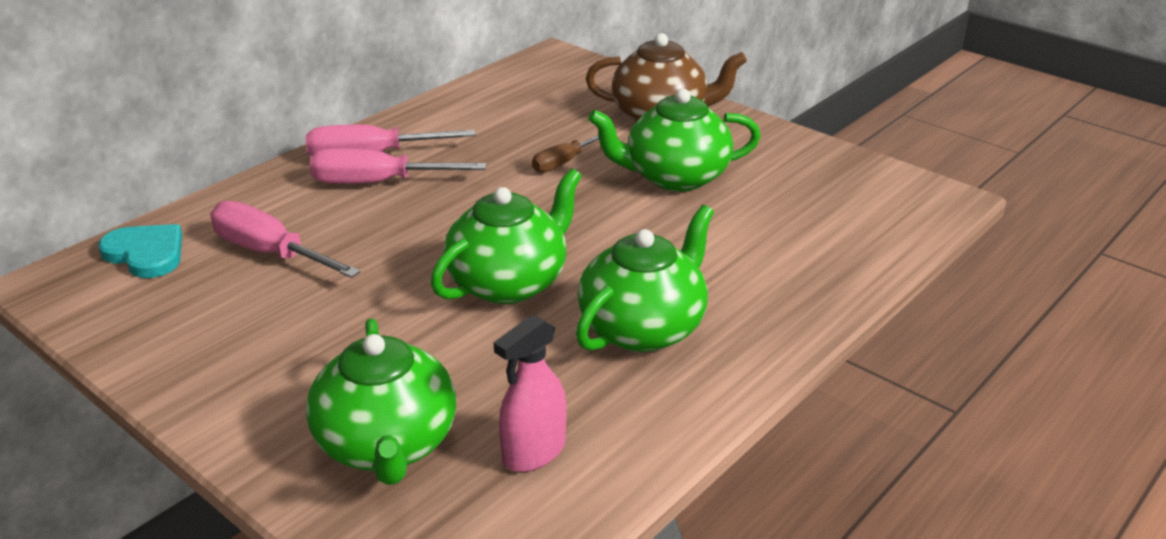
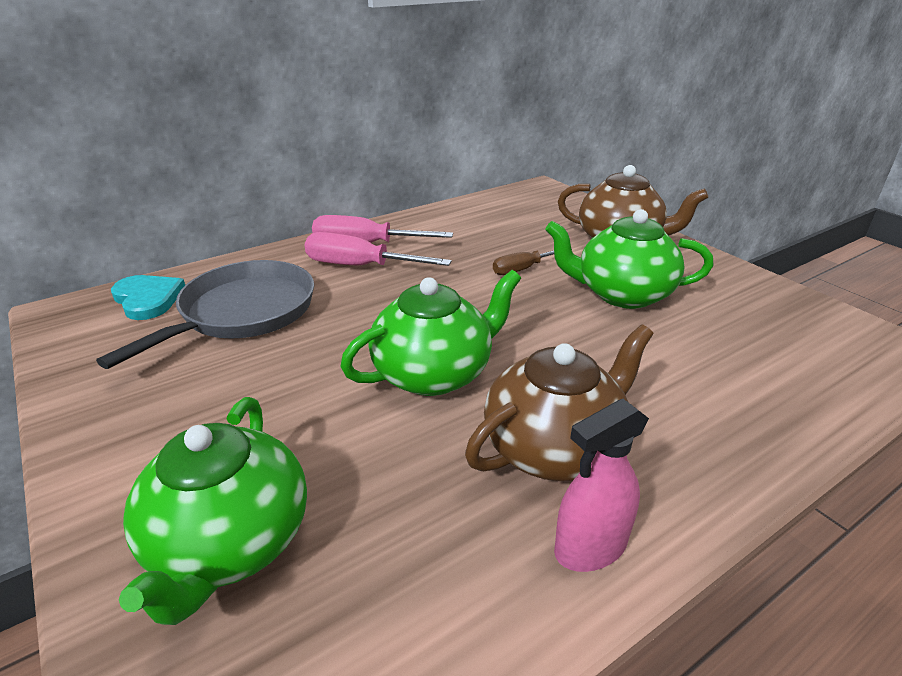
camera: 15 degrees right, 0 degrees up
pink screwdriver [210,201,361,278] -> grey pan [96,260,314,369]
pink spray bottle [494,315,566,472] -> pink spray bottle moved to [554,399,649,572]
green teapot [576,205,714,352] -> brown teapot [465,324,653,481]

